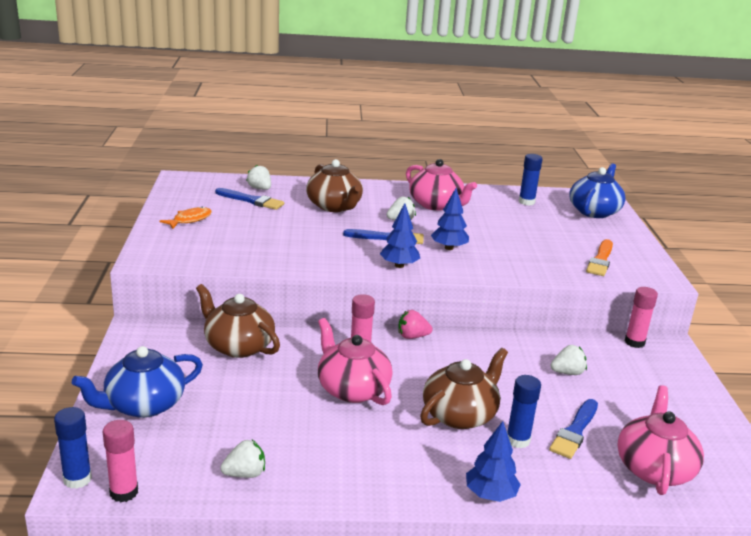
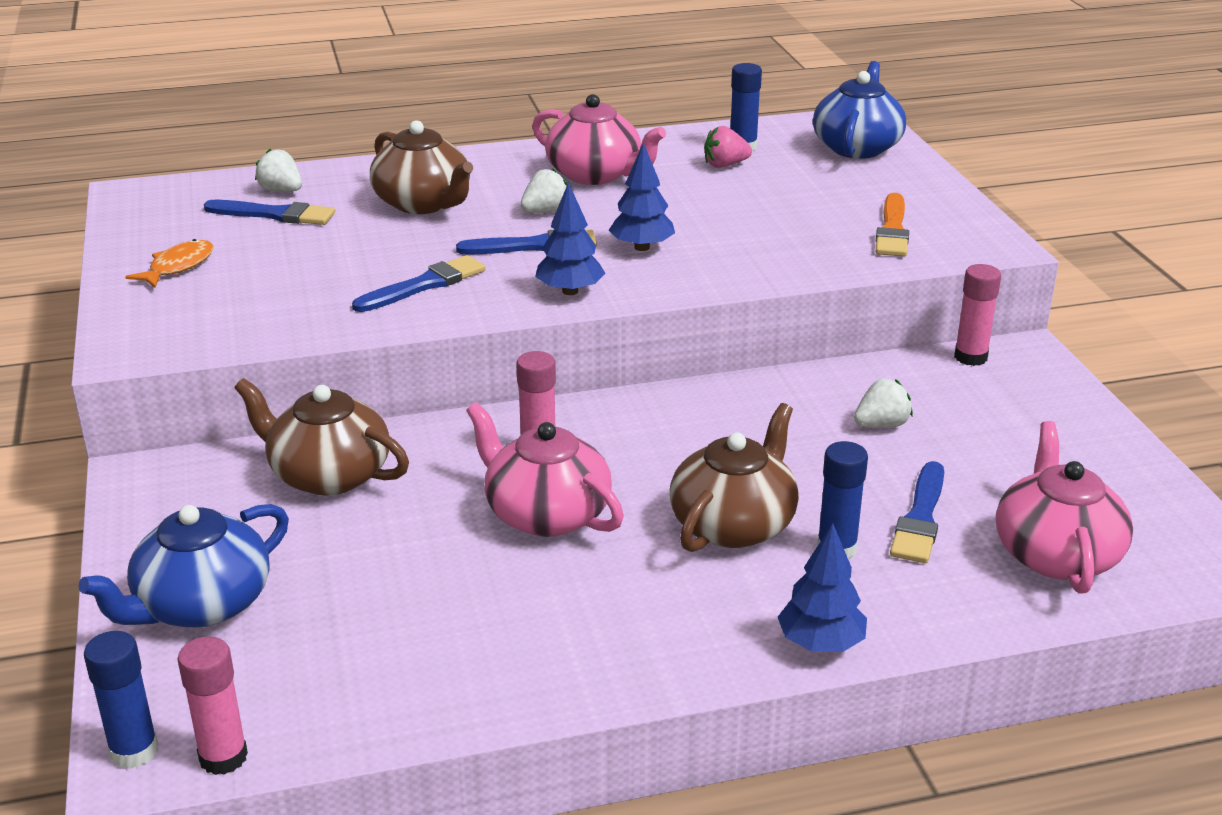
camera: 10 degrees left, 5 degrees up
white strawberry [220,440,265,478] -> none
pink strawberry [398,310,432,339] -> pink strawberry moved to [704,126,752,168]
none -> blue brush [352,255,485,312]

